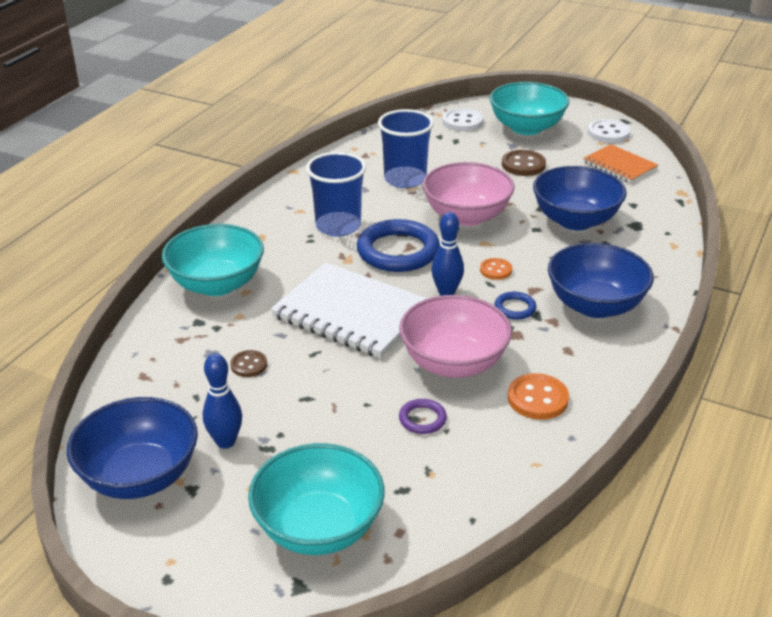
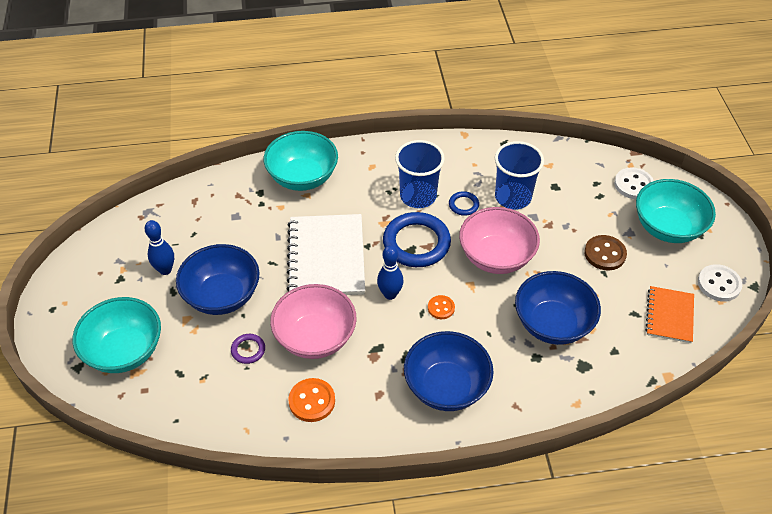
camera: 55 degrees right, 15 degrees up
blue bowl [67,397,198,499] -> blue bowl moved to [176,244,260,315]
brown button [230,350,267,377] -> none
blue ring [494,291,536,320] -> blue ring moved to [449,191,479,216]

